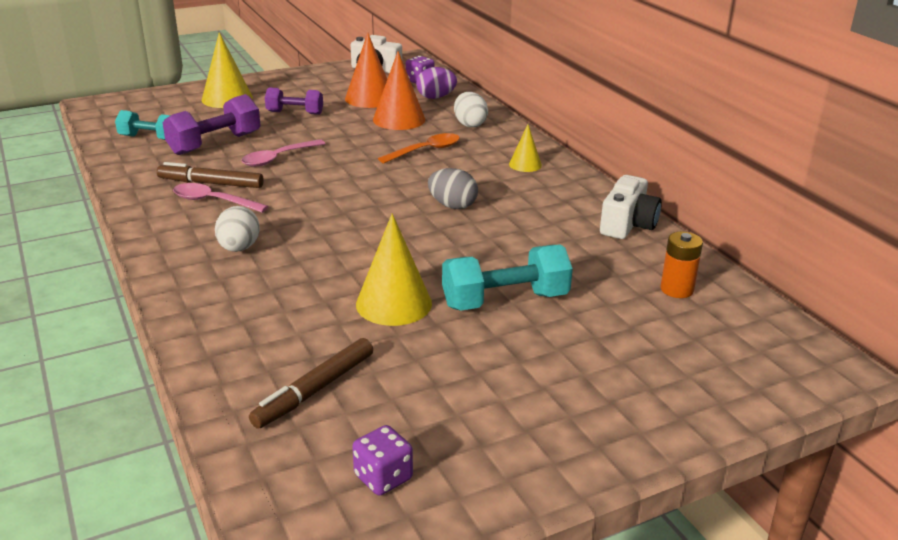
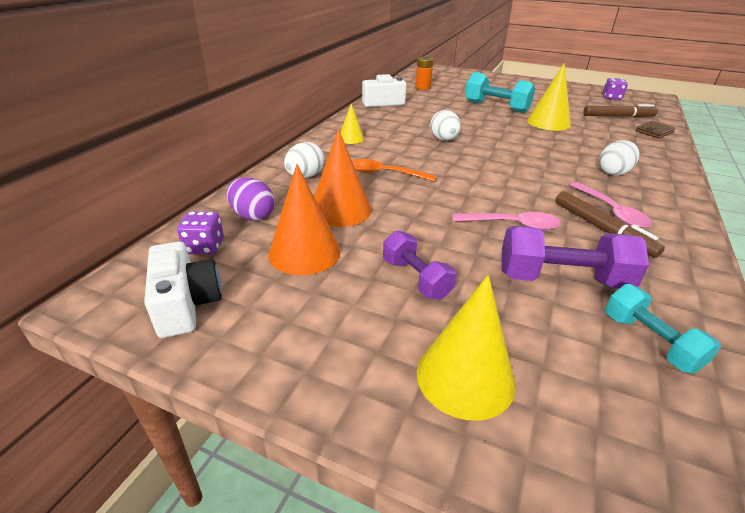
camera: 130 degrees left, 5 degrees up
grey egg [428,168,478,209] -> white egg [430,110,461,141]
none -> brown wallet [636,121,676,139]

